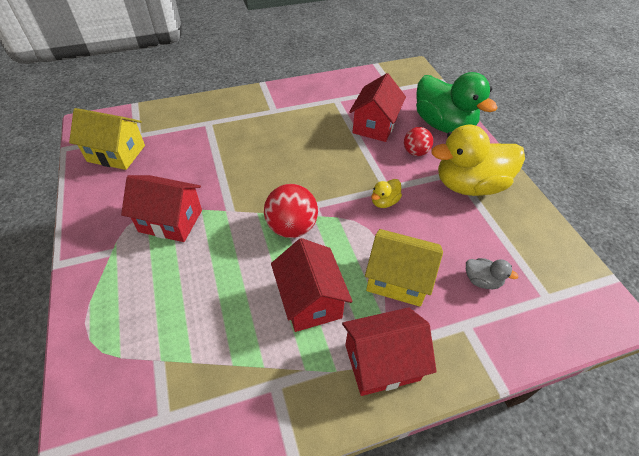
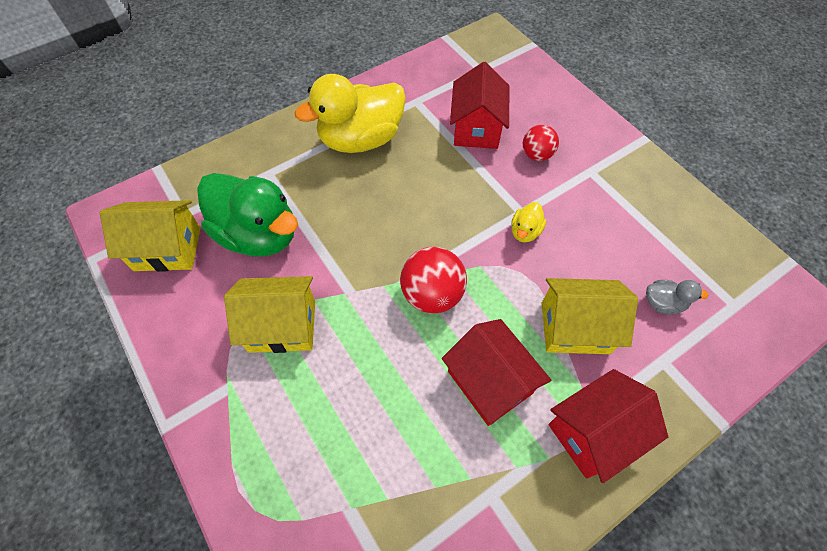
camera: 15 degrees left, 10 degrees up
red house [121,175,202,242] -> yellow house [224,276,315,353]
green duck [416,72,498,133] -> green duck moved to [197,173,298,257]
yellow duck [431,125,525,196] -> yellow duck moved to [295,74,406,153]

